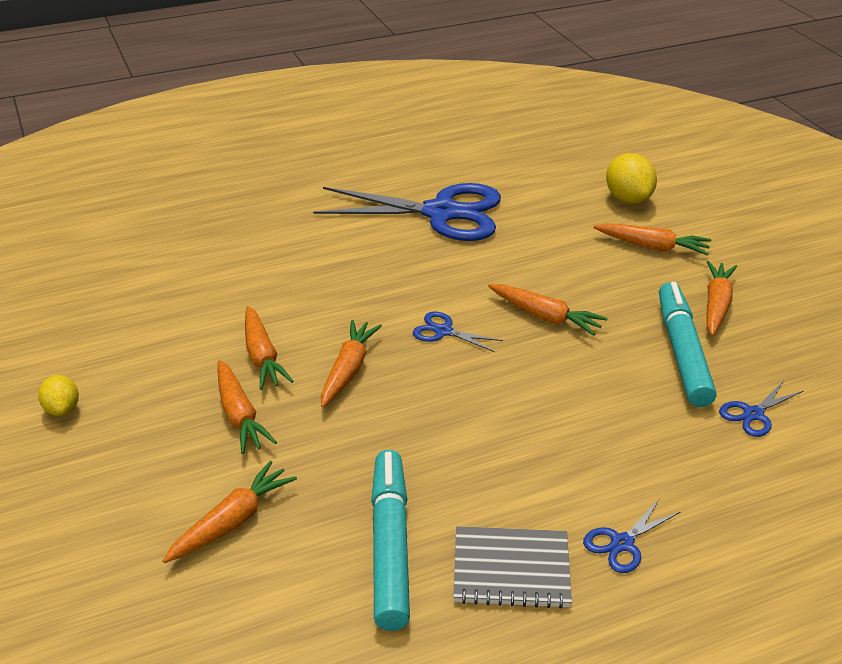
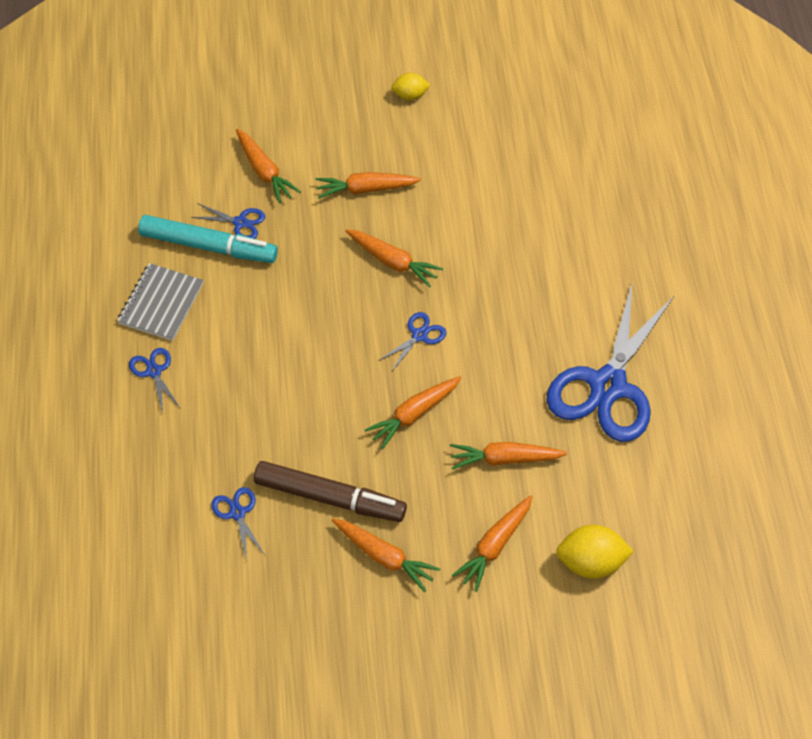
camera: 105 degrees right, 20 degrees up
orange carrot [245,306,294,390] -> orange carrot moved to [450,442,567,470]
turquoise marker [659,282,716,407] -> brown marker [254,461,407,522]
none -> blue scissors [191,203,265,239]

